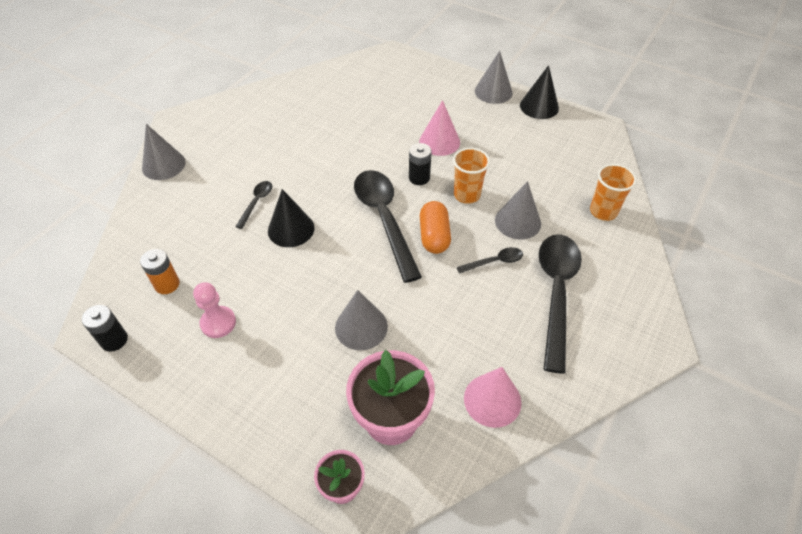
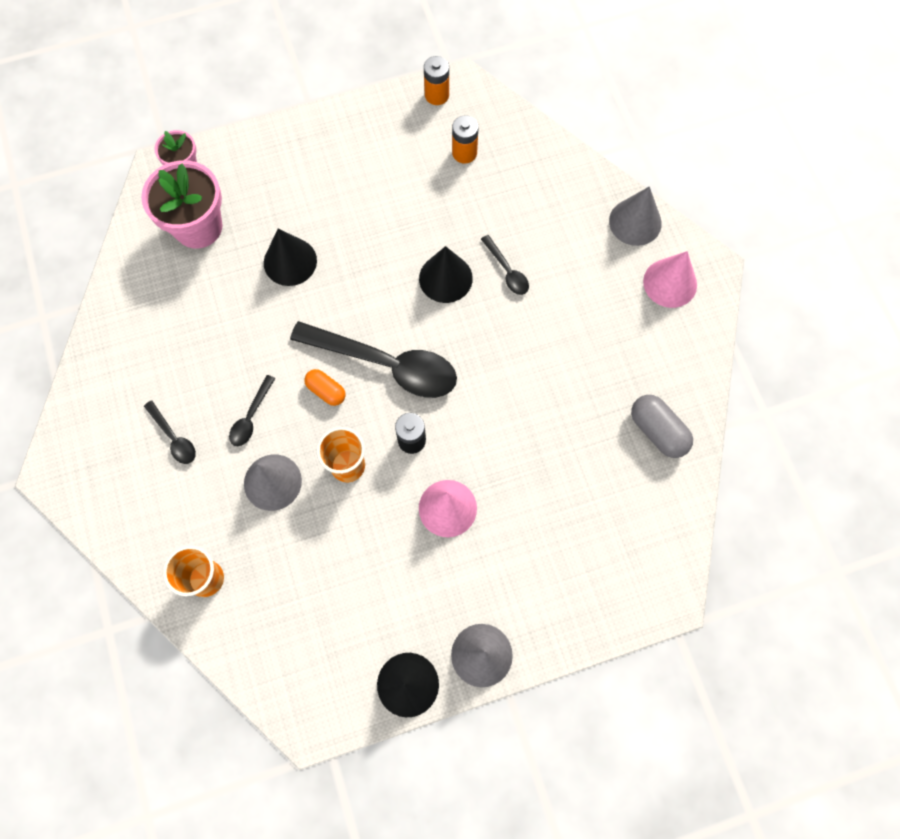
camera: 130 degrees right, 20 degrees up
black battery [82,305,128,352] -> orange battery [424,56,449,105]
pink pawn [193,282,236,338] -> none
grey cone [335,290,388,350] -> black cone [264,229,317,286]
orange capsule [420,201,451,254] -> orange capsule [304,369,346,406], size x0.65
pink cone [464,367,522,428] -> pink cone moved to [643,251,697,308]
black spoon [539,235,582,374] -> black spoon [144,401,196,464], size x0.45
none -> grey capsule [631,395,693,458]

